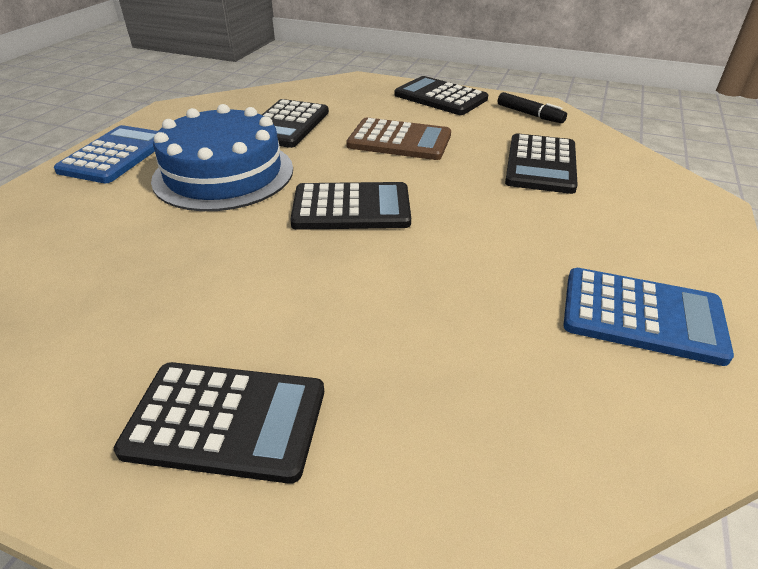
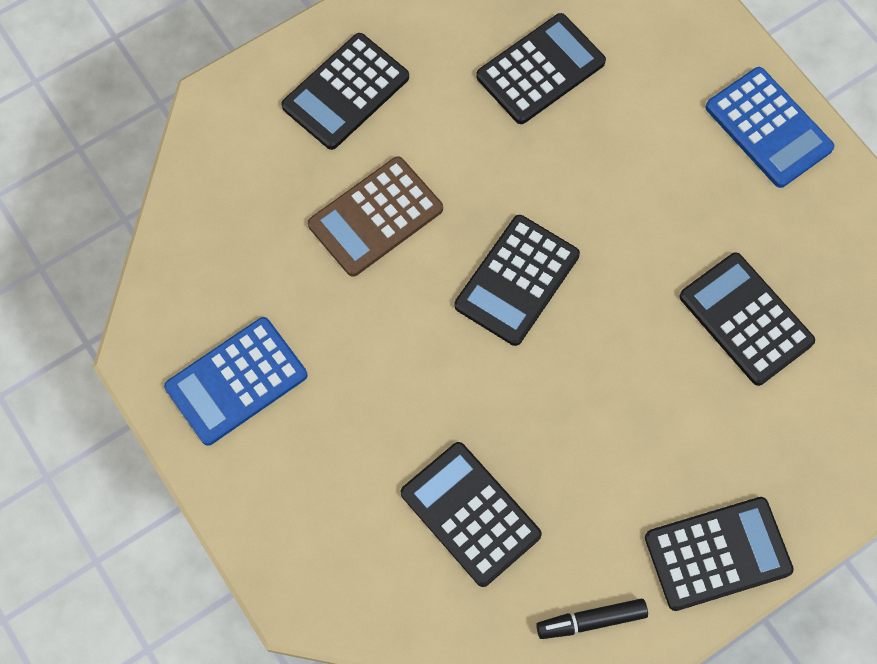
camera: 125 degrees right, 30 degrees up
blue cake [151,104,293,211] -> none
brown calculator [346,117,451,160] -> brown calculator moved to [308,156,443,277]
none -> black calculator [476,13,606,124]

